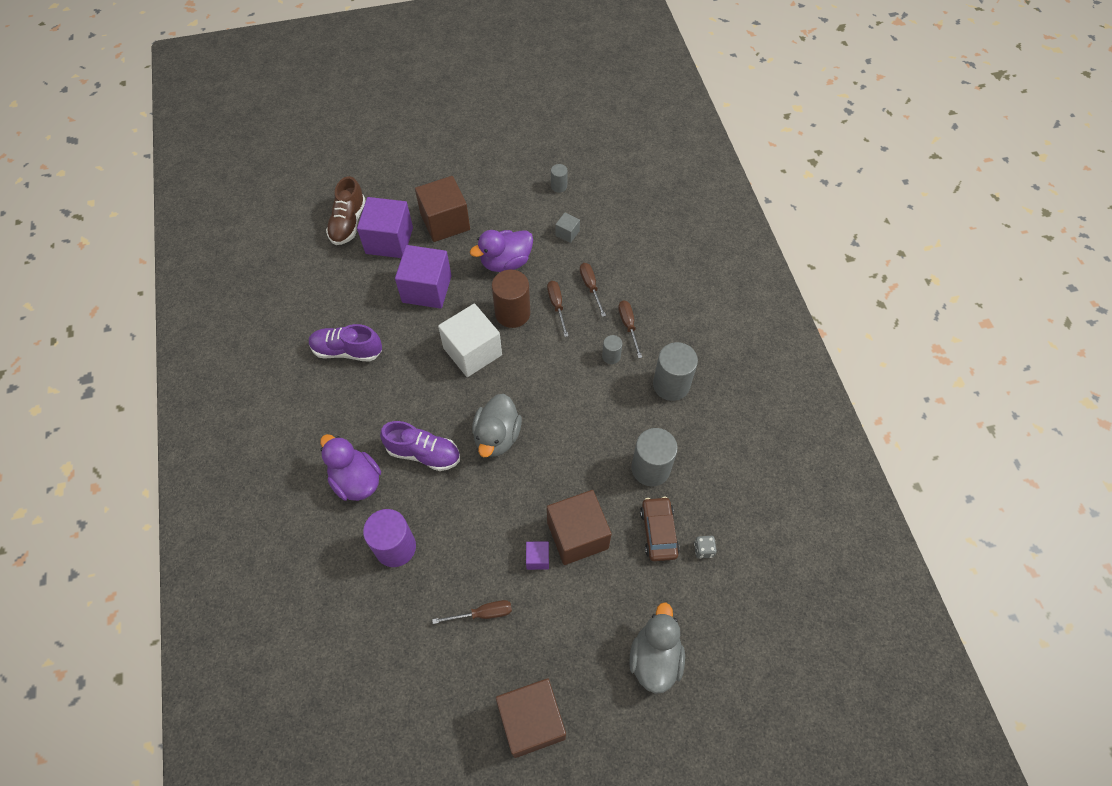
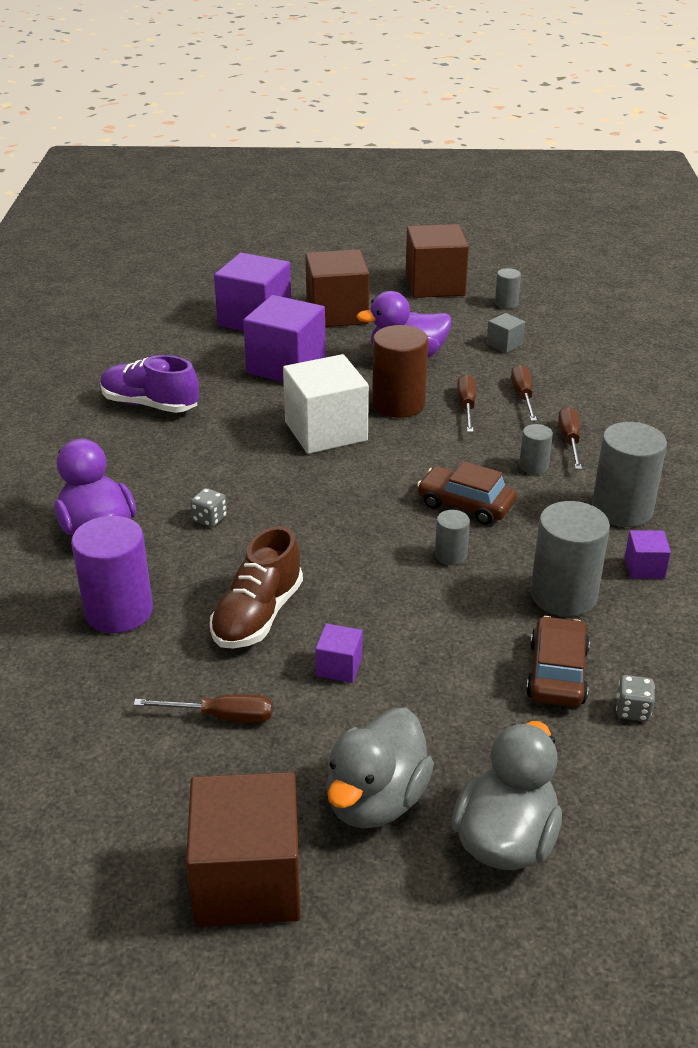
camera: 15 degrees right, 25 degrees down
brown shoe [326,176,366,245] -> brown shoe moved to [210,526,303,649]
purple shoe [380,421,460,471] -> grey dice [190,488,227,527]
grey duck [472,394,522,457] -> grey duck moved to [326,708,434,828]
brown cube [547,490,612,565] -> brown cube moved to [406,224,469,298]
none -> brown car [417,461,517,525]
none -> grey cylinder [435,510,470,565]
none -> purple cube [625,530,671,579]

